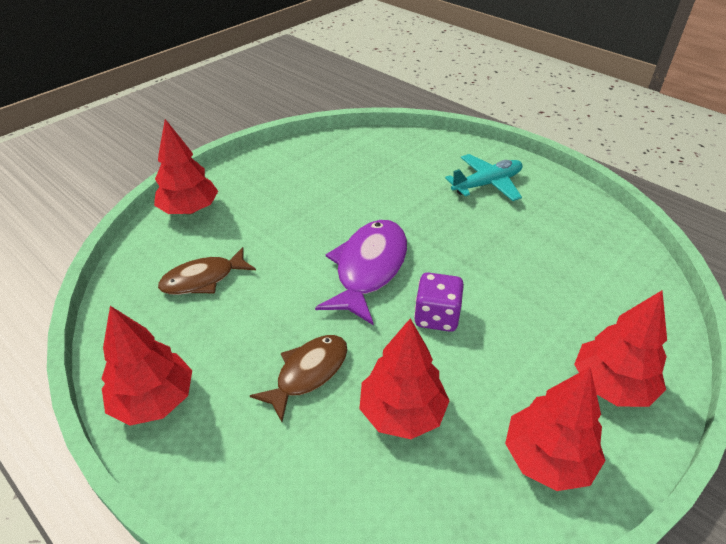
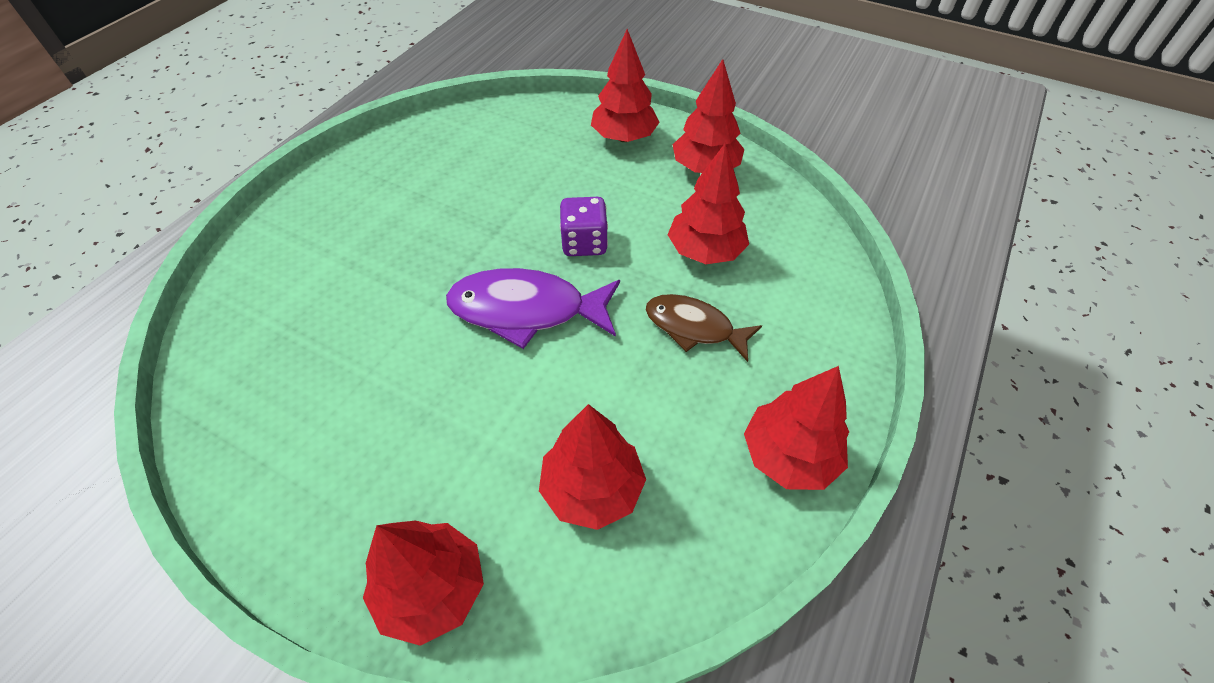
camera: 105 degrees left, 10 degrees up
brown fish [158,247,256,295] -> red tree [539,404,646,530]
turquoise plane [445,154,523,201] -> none

